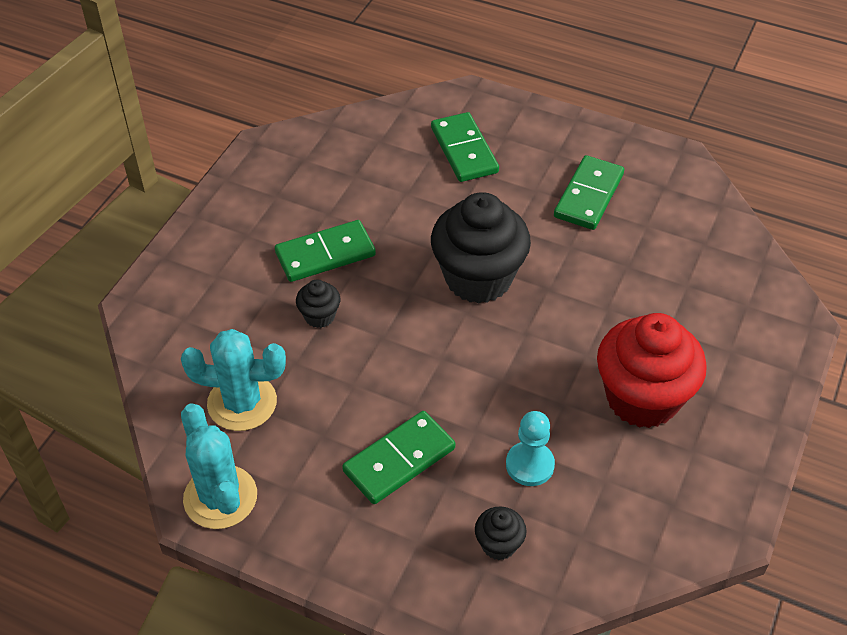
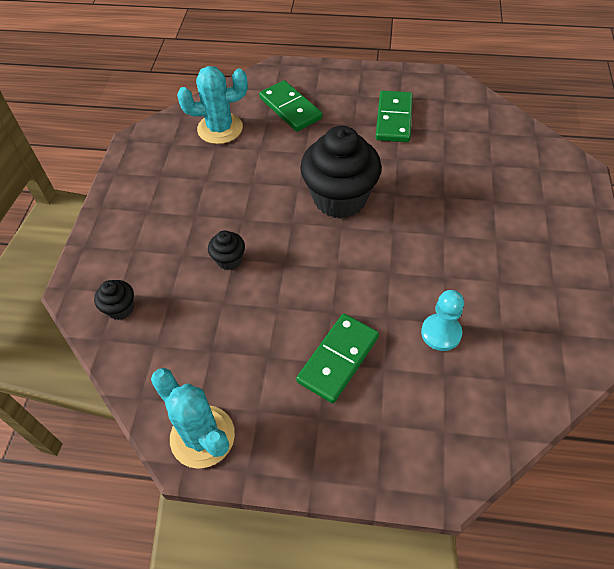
camera: 15 degrees left, 5 degrees up
turquoise cactus [181,329,286,431] -> turquoise cactus moved to [177,66,248,144]
green domino [275,220,376,282] -> none
black cupcake [475,507,527,560] -> black cupcake moved to [94,280,134,320]
red cupcake [597,313,707,428] -> none

